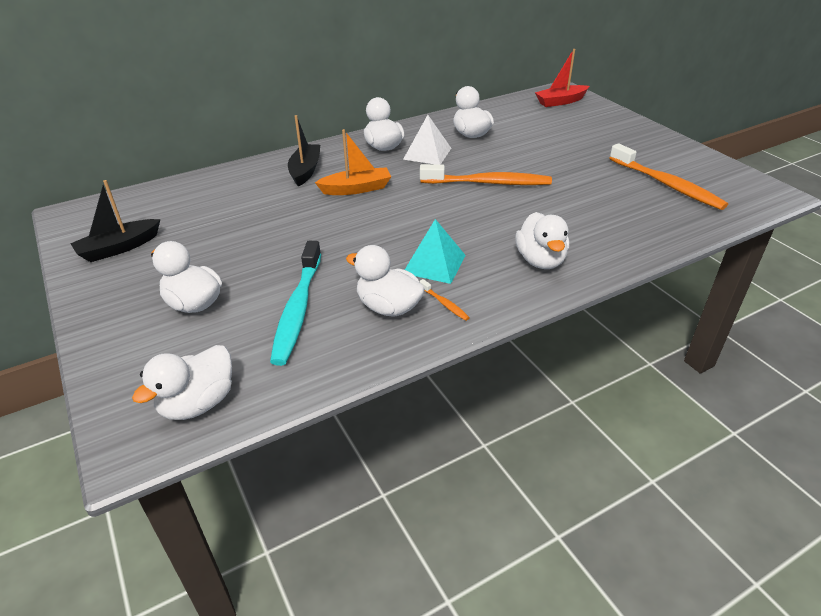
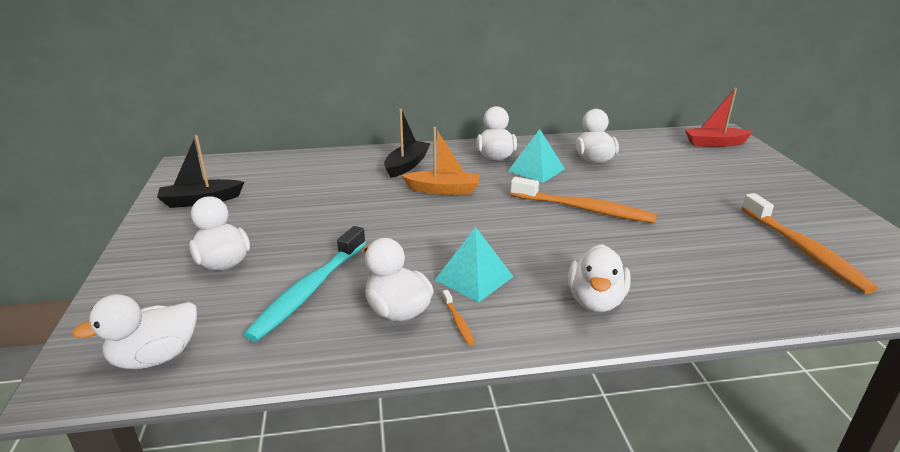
camera: 20 degrees right, 10 degrees down
white pyramid [403,115,451,165] -> turquoise pyramid [508,129,565,183]

